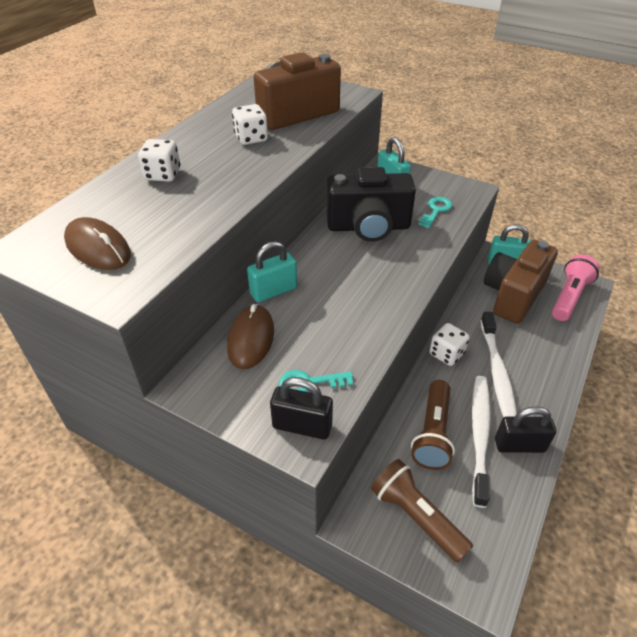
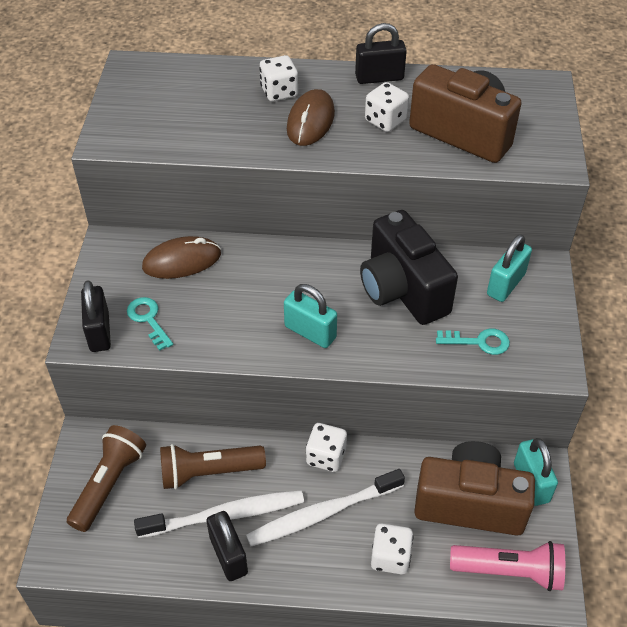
camera: 65 degrees right, 5 degrees up
brown mouse [64,217,131,270] -> brown mouse moved to [287,89,335,146]
turquoise padlock [247,241,297,302] -> turquoise padlock moved to [284,284,337,348]
none -> black padlock [355,23,407,84]
none -> white dice [371,523,413,575]

